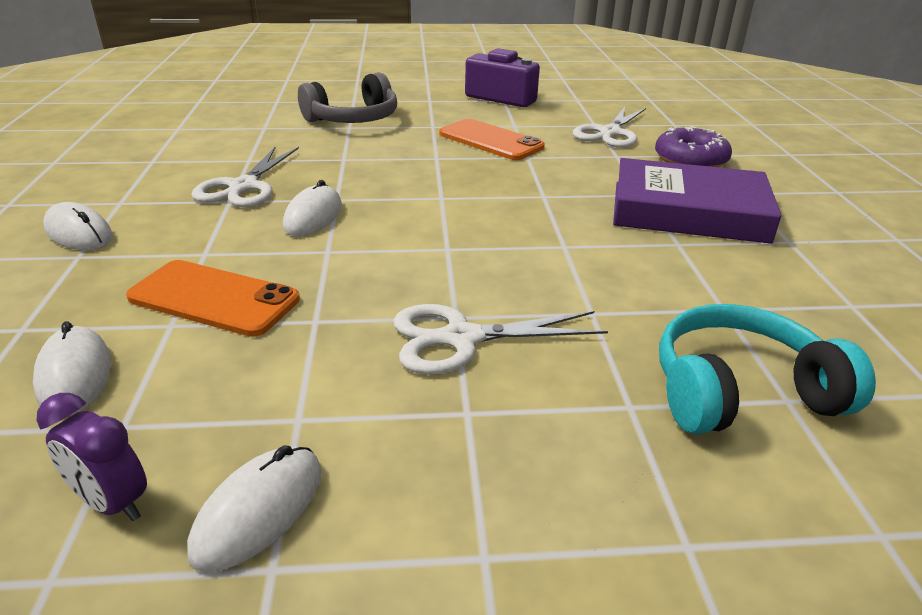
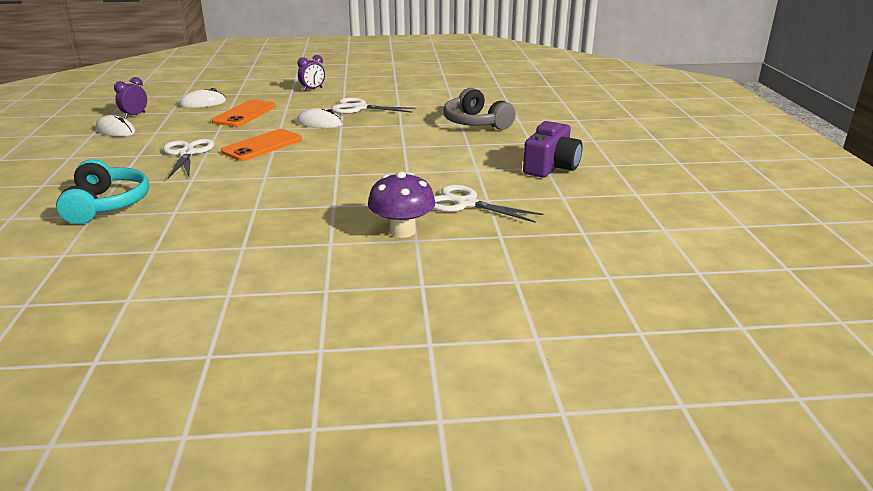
camera: 90 degrees right, 5 degrees down
white mouse [43,202,113,250] -> purple clock [298,55,325,91]
orange phone [439,119,545,160] -> orange phone moved to [221,129,302,161]
purple book [613,158,782,244] -> none
purple donut [655,126,732,167] -> purple mushroom [368,172,436,238]

